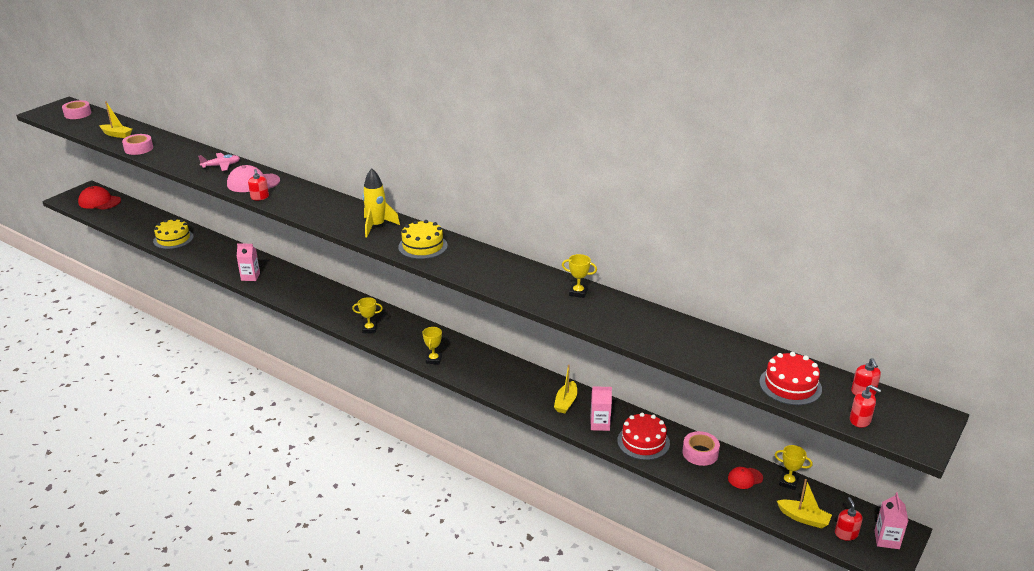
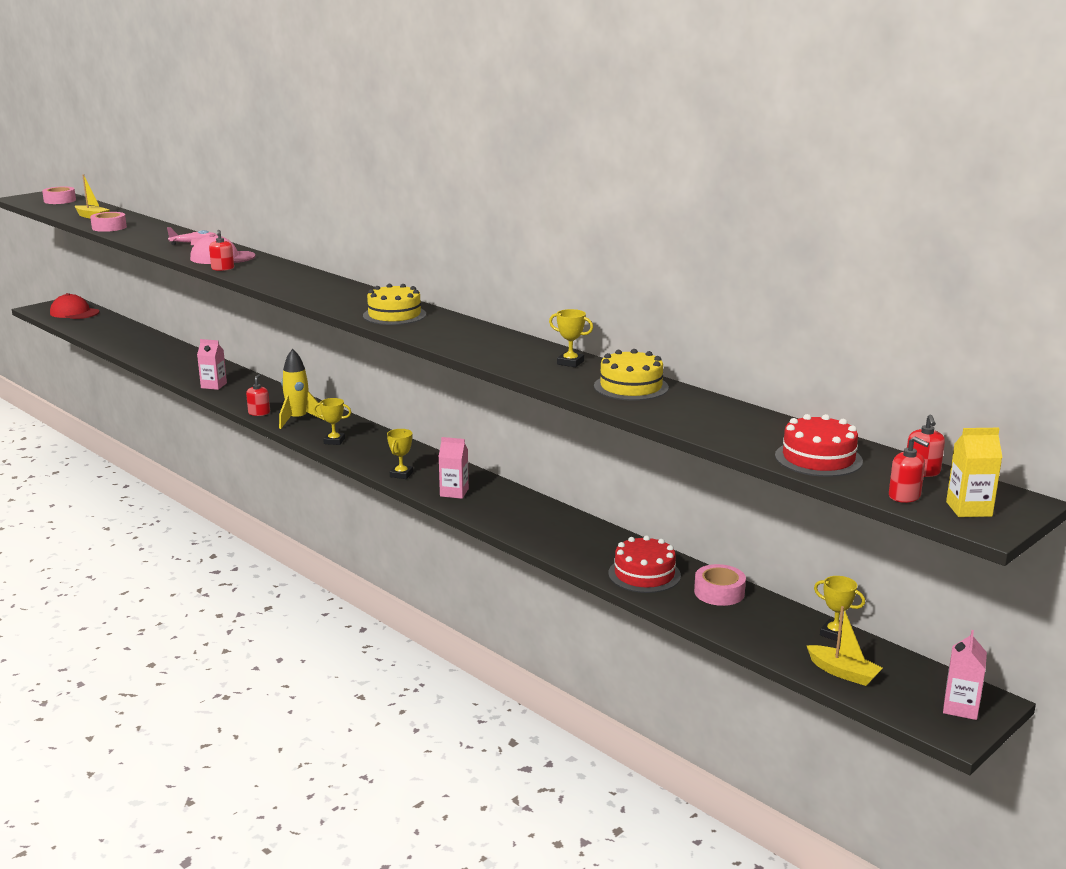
camera: 10 degrees right, 10 degrees down
yellow cake [153,218,194,249] -> yellow cake moved to [594,349,669,401]
yellow rocket [362,168,400,237] -> yellow rocket moved to [279,349,325,429]
yellow boat [554,365,577,413] -> none
pink carton [590,386,612,431] -> pink carton moved to [439,437,469,499]
red cap [728,467,763,489] -> none
red soap dispenser [835,497,863,541] -> red soap dispenser moved to [246,374,270,416]
none -> yellow carton [946,428,1003,517]

